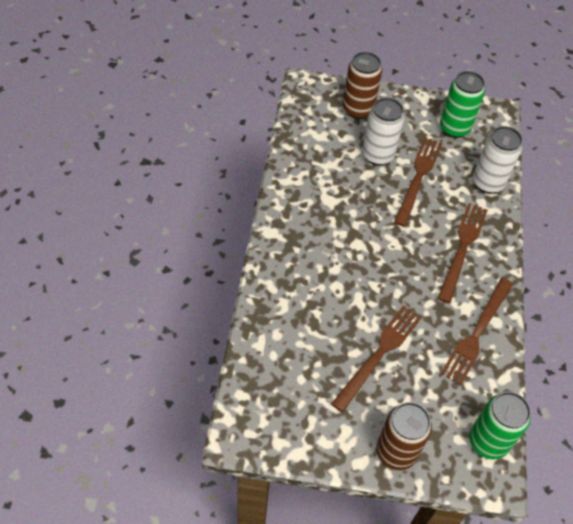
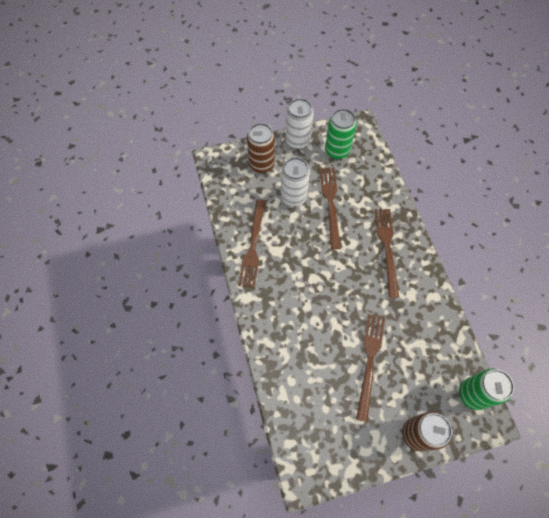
camera: 20 degrees left, 10 degrees up
brown fork [441,278,513,385] -> brown fork moved to [238,199,266,288]
white can [473,126,522,193] -> white can moved to [285,98,313,149]

